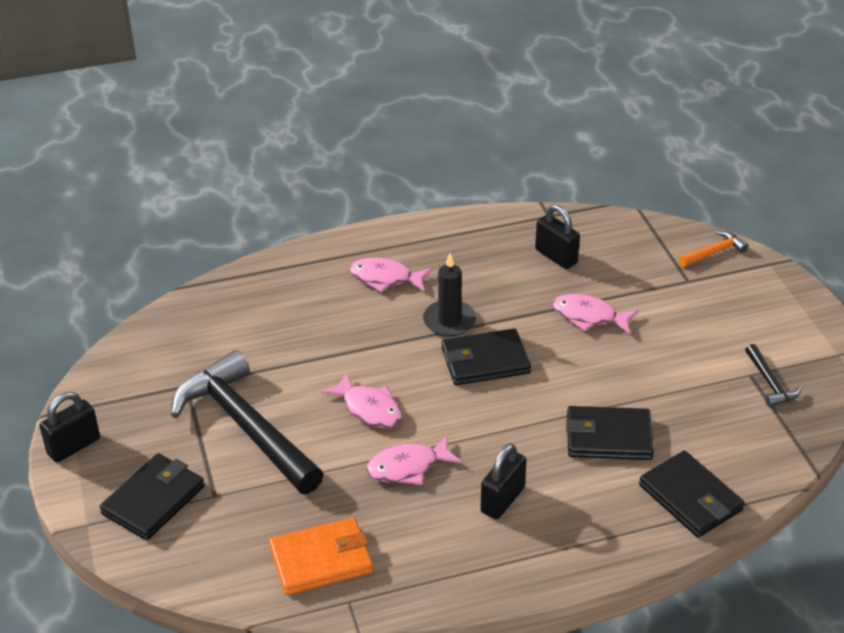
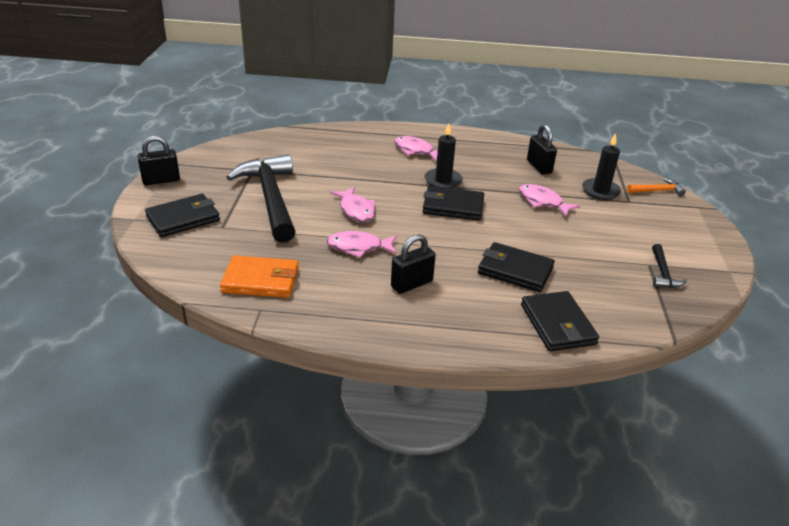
camera: 20 degrees right, 5 degrees down
none -> black candle [582,133,621,200]

